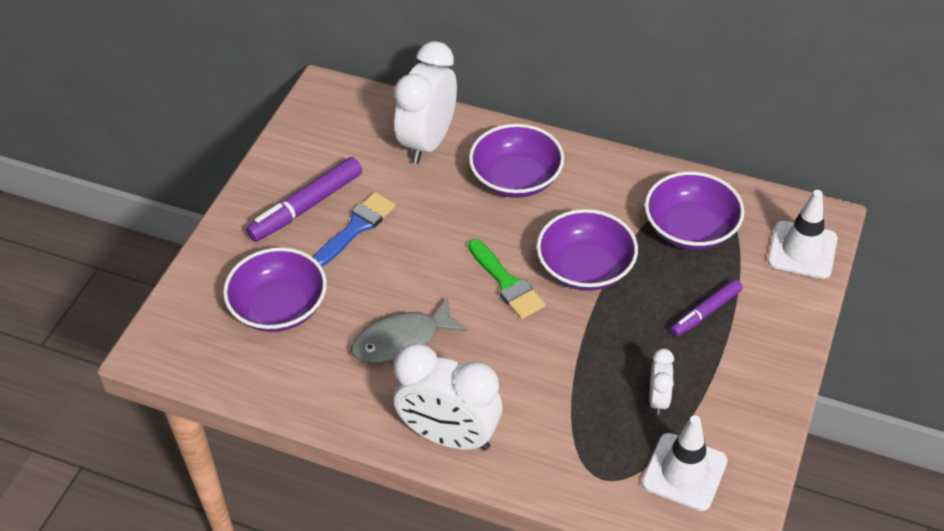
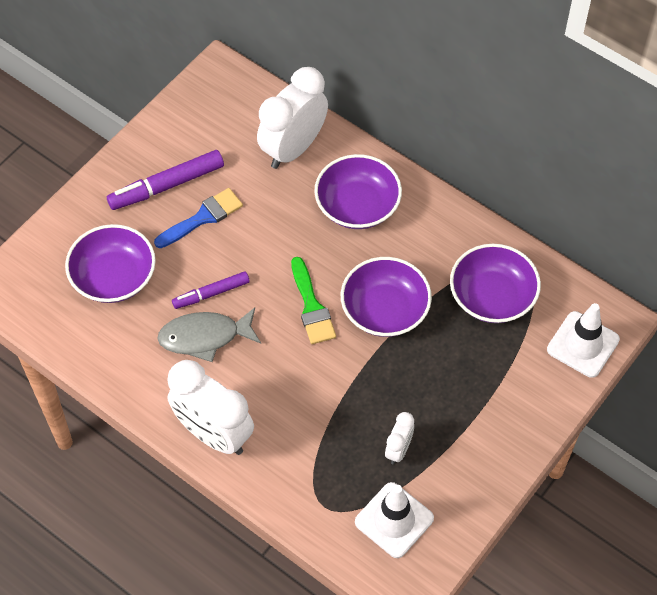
camera: 15 degrees right, 10 degrees up
purple marker [670,279,742,337] -> purple marker moved to [172,271,250,309]

